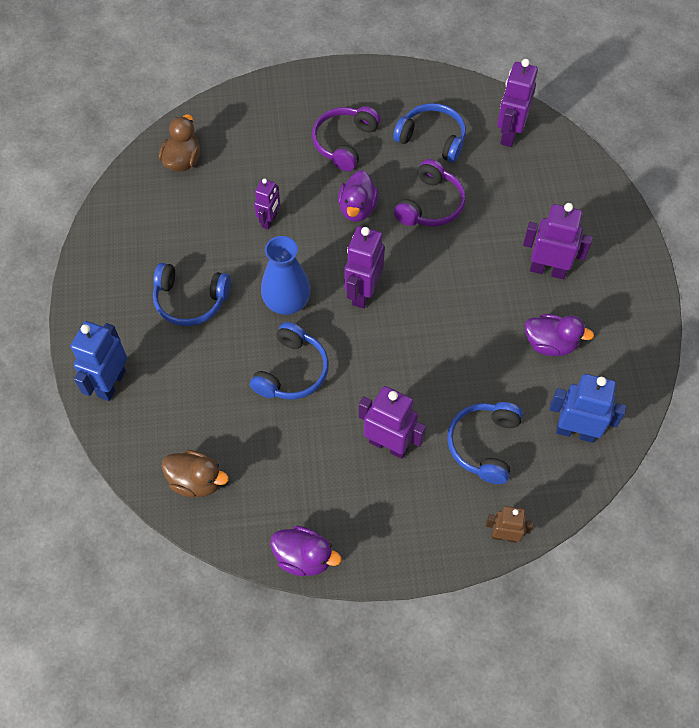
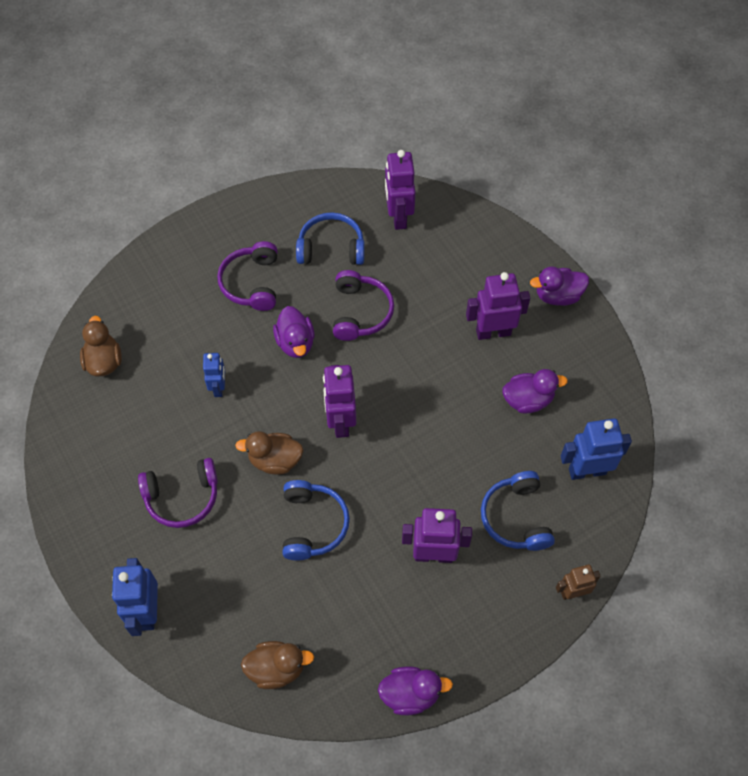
camera: 25 degrees left, 0 degrees up
blue headphones [153,263,231,326] -> purple headphones [138,458,218,528]
purple robot [254,179,280,229] -> blue robot [203,353,225,397]
blue vase [261,236,311,315] -> brown duck [235,431,304,475]
none -> purple duck [530,266,589,306]

